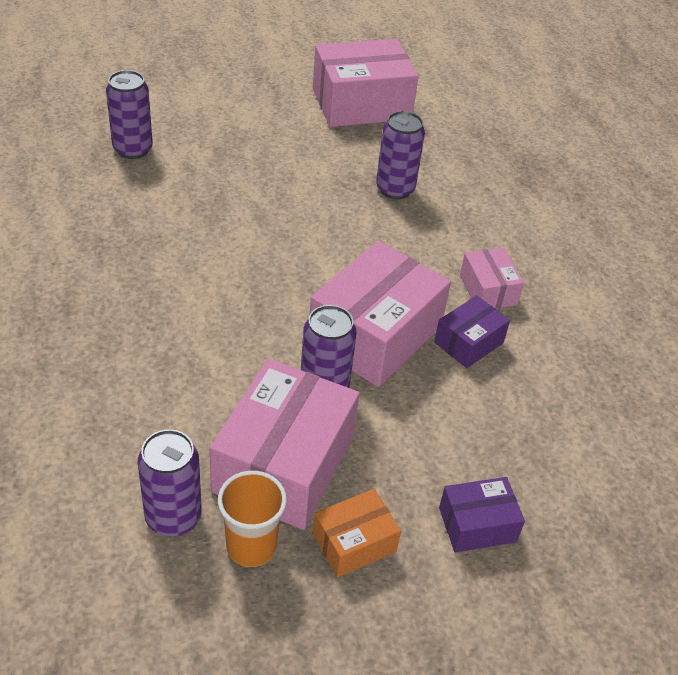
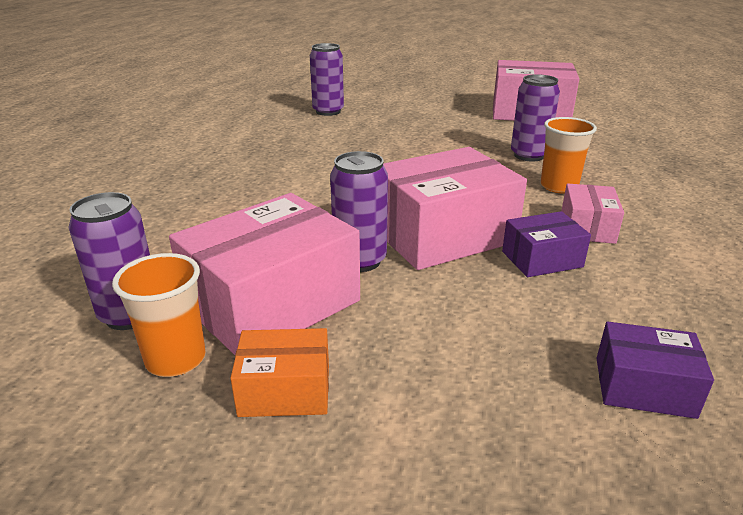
camera: 30 degrees right, 15 degrees down
purple box [439,477,525,552] -> purple box moved to [596,322,714,419]
none -> orange cup [541,117,597,194]

